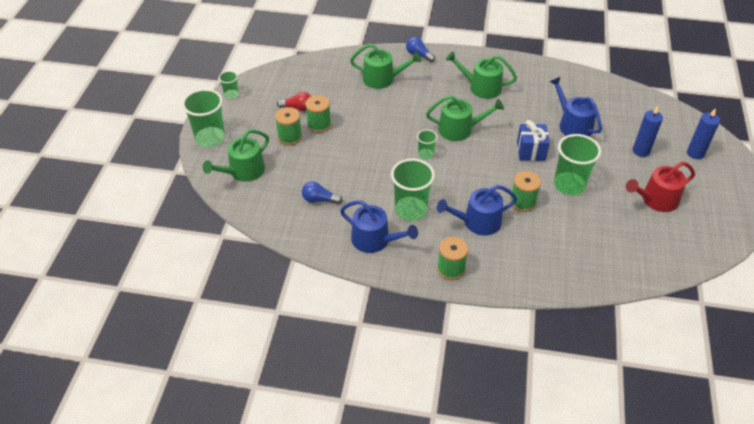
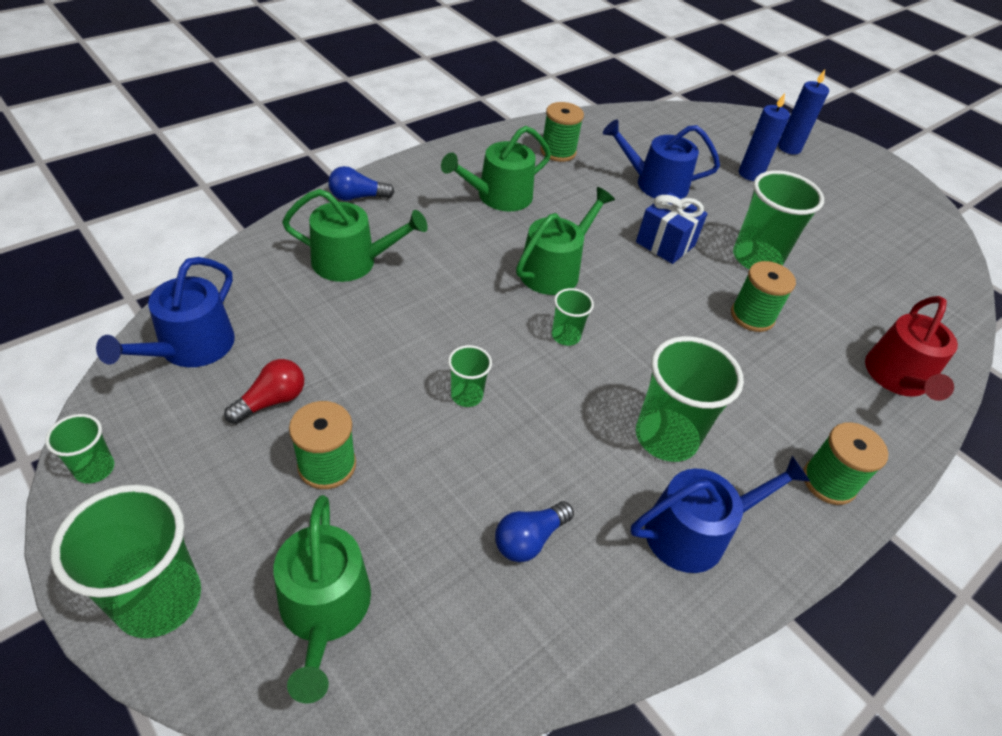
camera: 55 degrees left, 0 degrees up
green spool [305,95,331,133] -> green spool moved to [540,102,584,162]
green watering can [350,44,422,89] -> green watering can turned 45 degrees clockwise [282,189,428,282]
blue watering can [437,185,517,235] -> blue watering can moved to [96,257,235,367]
red watering can [626,162,695,212] -> red watering can moved to [865,296,958,401]
none -> green cup [448,345,492,407]

